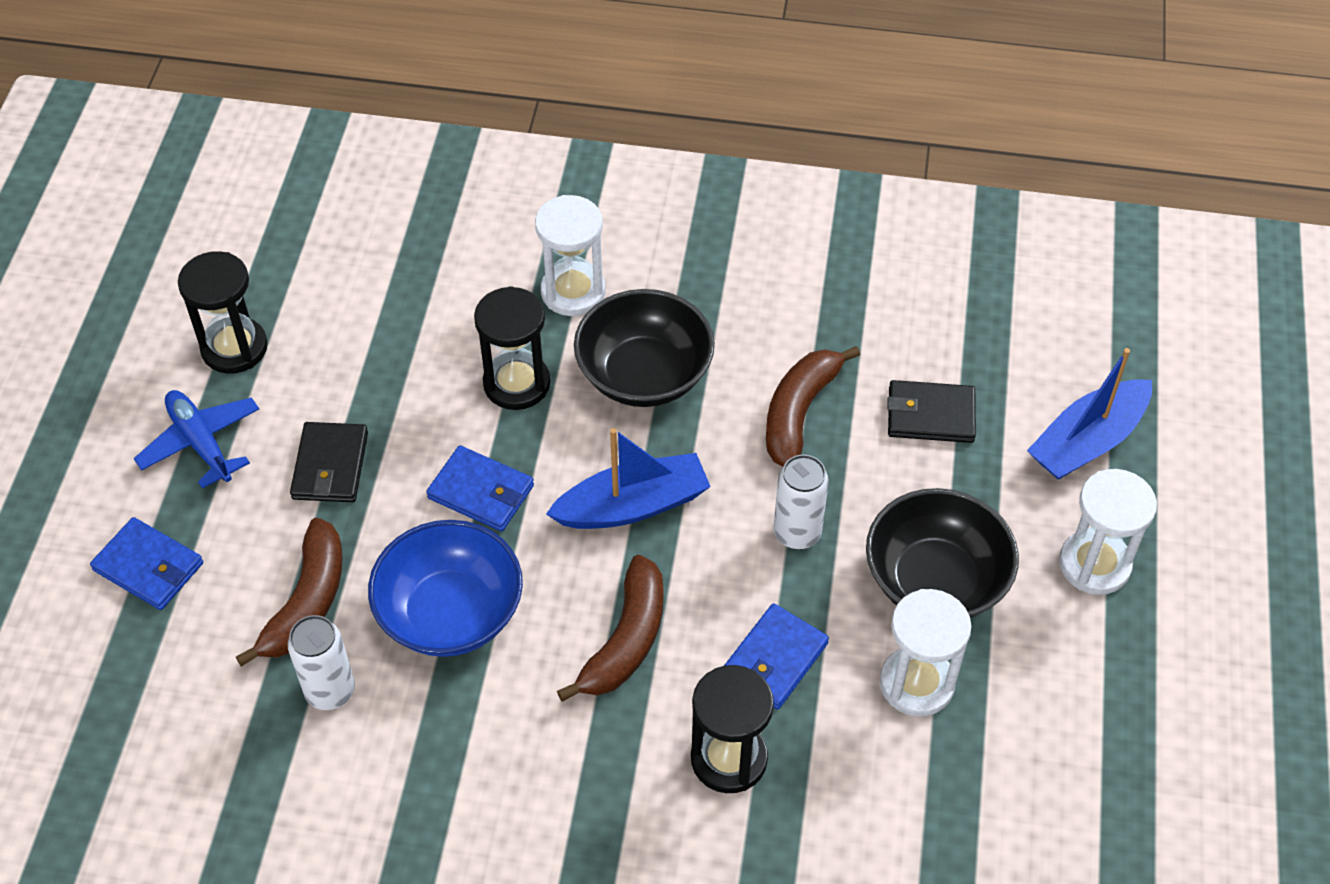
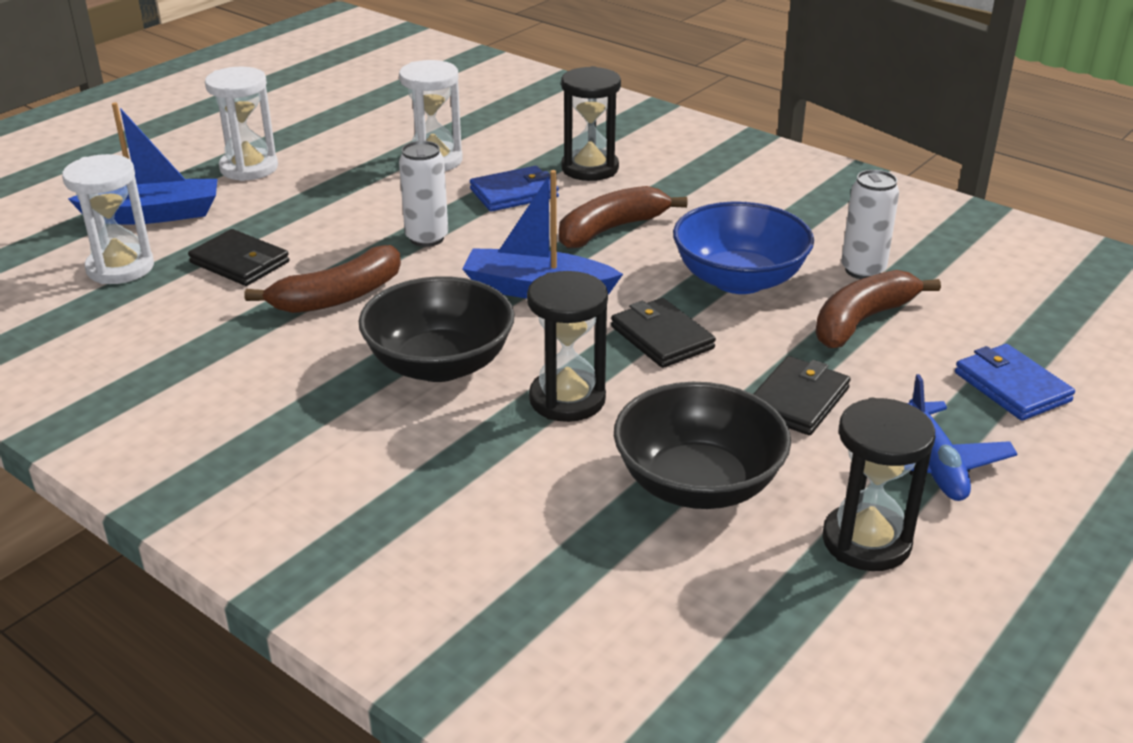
camera: 150 degrees left, 20 degrees down
blue wallet [426,445,534,532] -> black wallet [611,298,716,368]
white hourglass [535,195,605,316] -> white hourglass moved to [62,154,154,284]
black bowl [866,488,1019,618] -> black bowl moved to [614,382,791,509]

